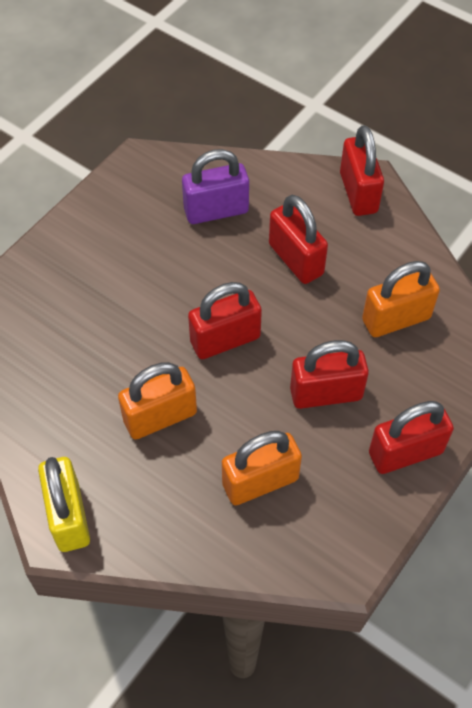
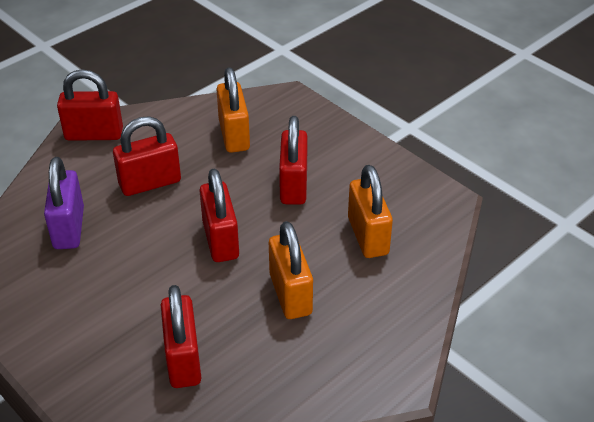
camera: 80 degrees left, 15 degrees down
yellow padlock [38,457,90,552] -> none
red padlock [369,401,454,474] -> red padlock moved to [161,285,201,388]

